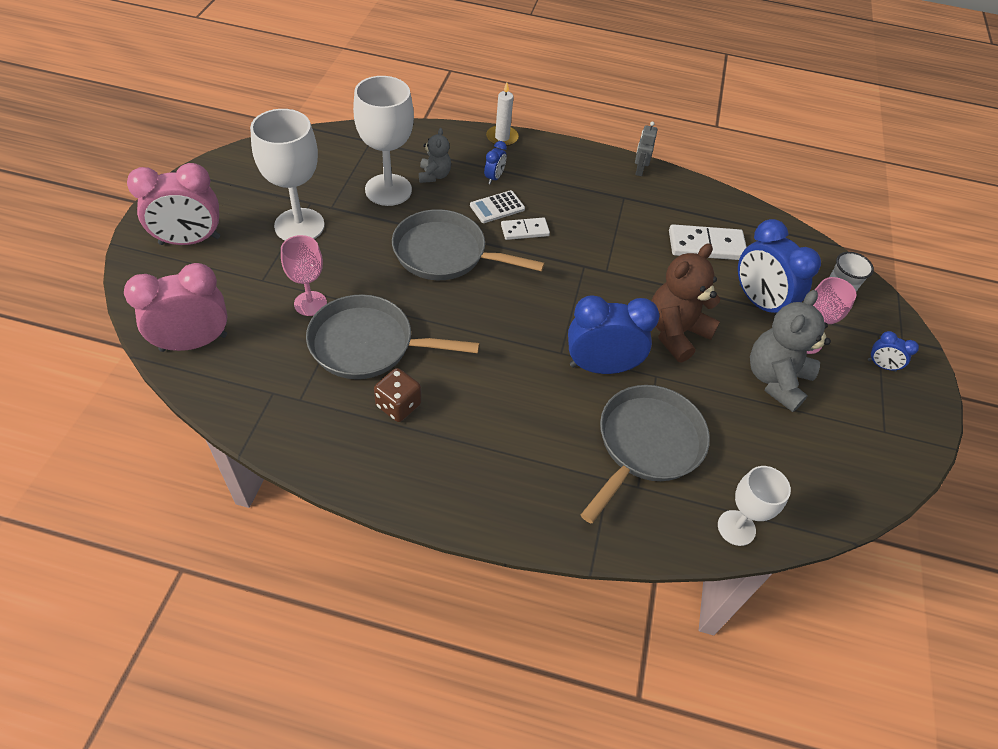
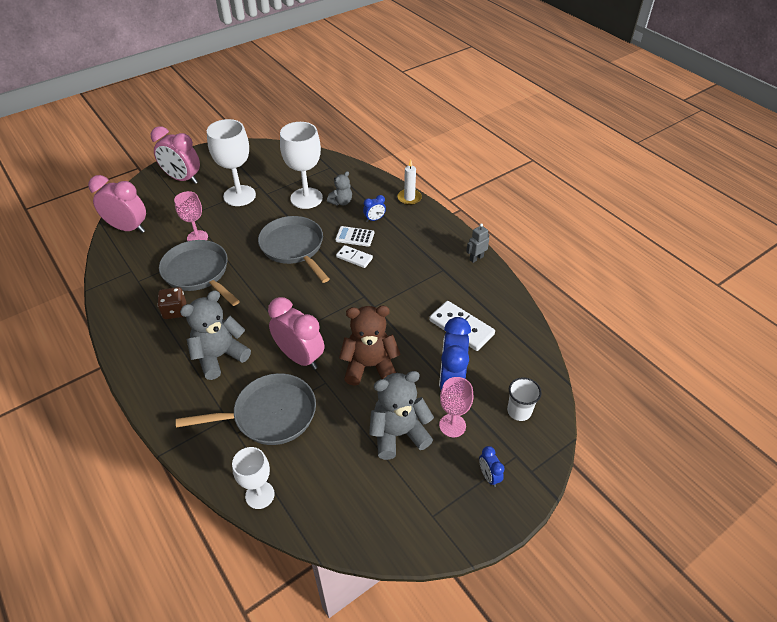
camera: 45 degrees right, 5 degrees down
blue clock [568,295,659,374] -> pink clock [268,297,324,370]
none -> grey teddy bear [180,290,251,380]

